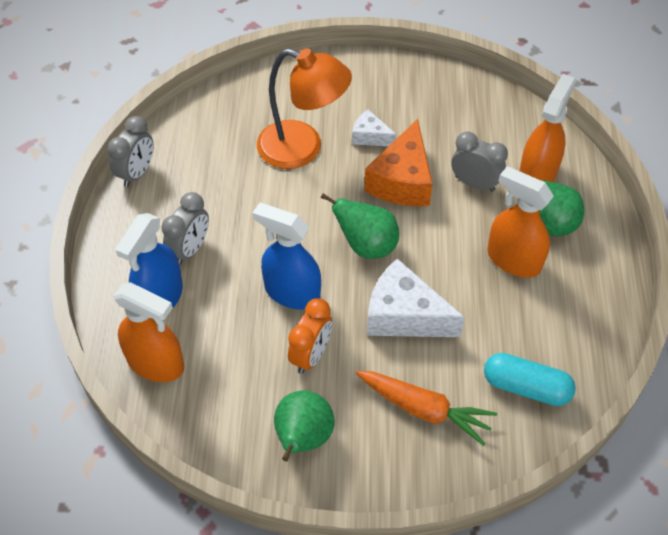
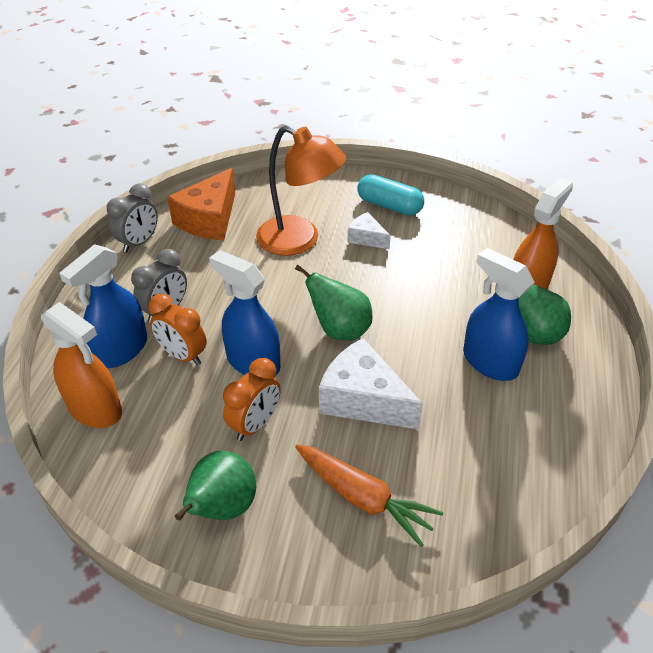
camera: 10 degrees right, 10 degrees down
orange cheese [364,119,433,206] -> orange cheese moved to [167,168,235,240]
grey clock [451,131,508,192] -> none
turquoise capsule [484,353,576,406] -> turquoise capsule moved to [358,174,424,216]
orange spray bottle [488,166,554,278] -> blue spray bottle [463,248,535,381]
none -> orange clock [148,294,207,366]

